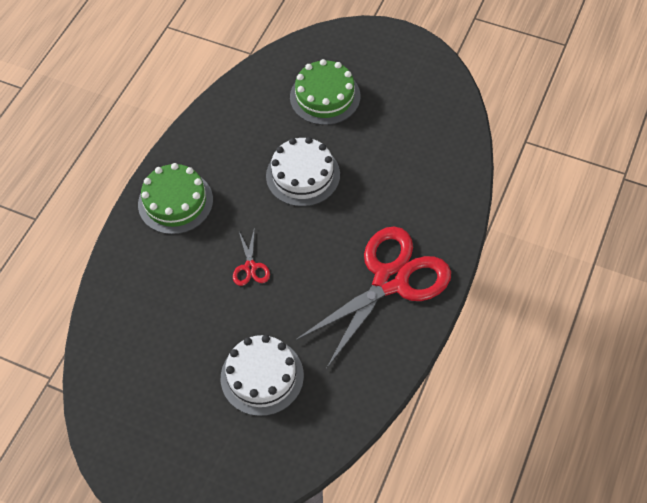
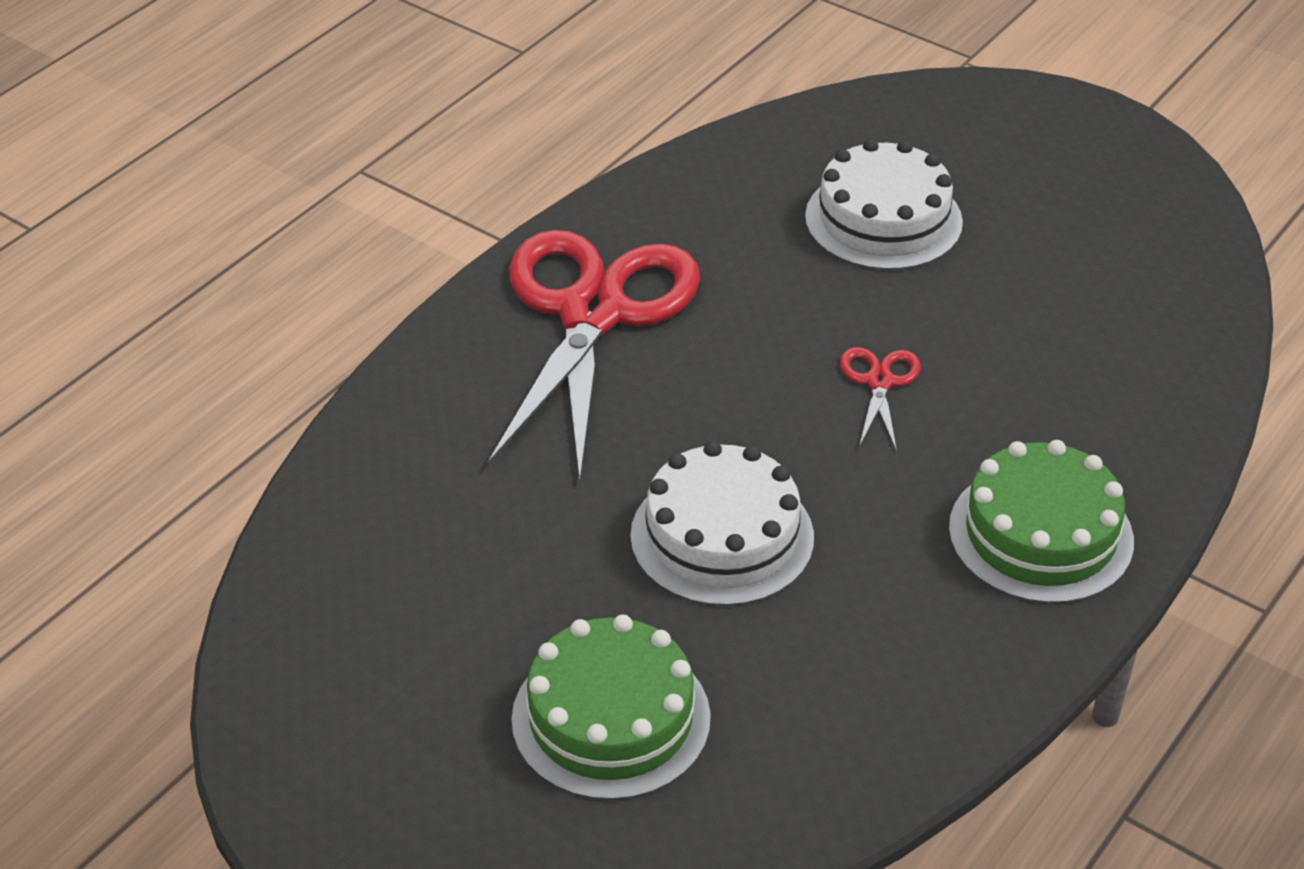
camera: 170 degrees left, 15 degrees down
red scissors [295,227,451,369] -> red scissors turned 135 degrees clockwise [487,230,700,481]

